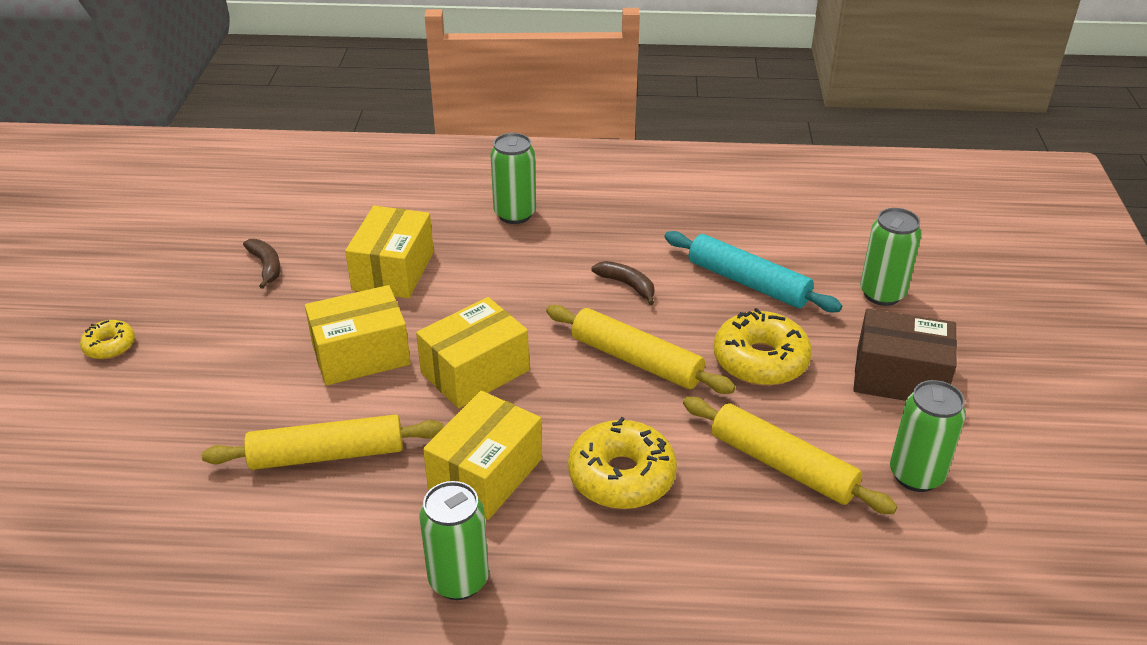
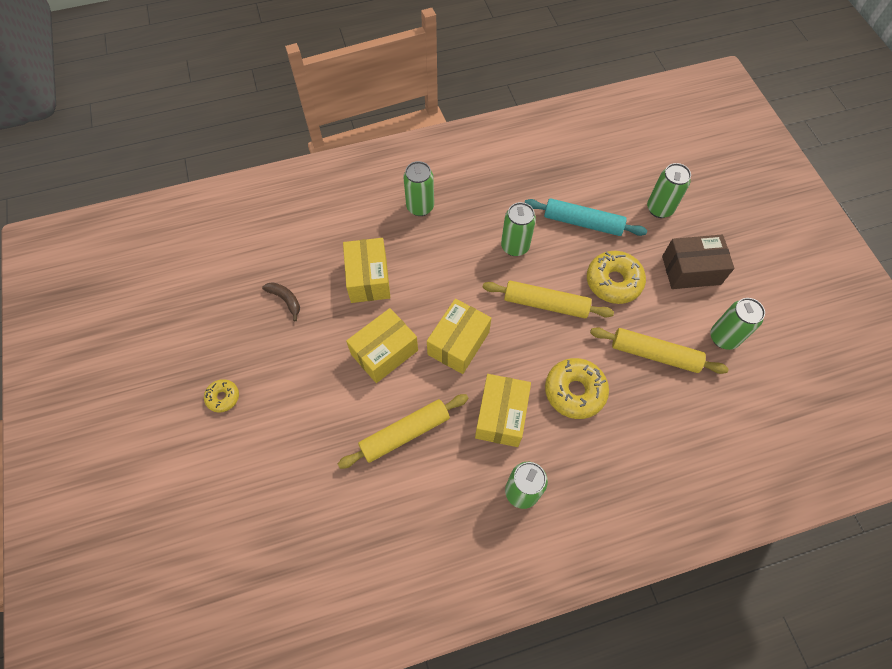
camera: 20 degrees left, 25 degrees up
brown banana [591,261,655,305] -> green can [501,202,536,256]

